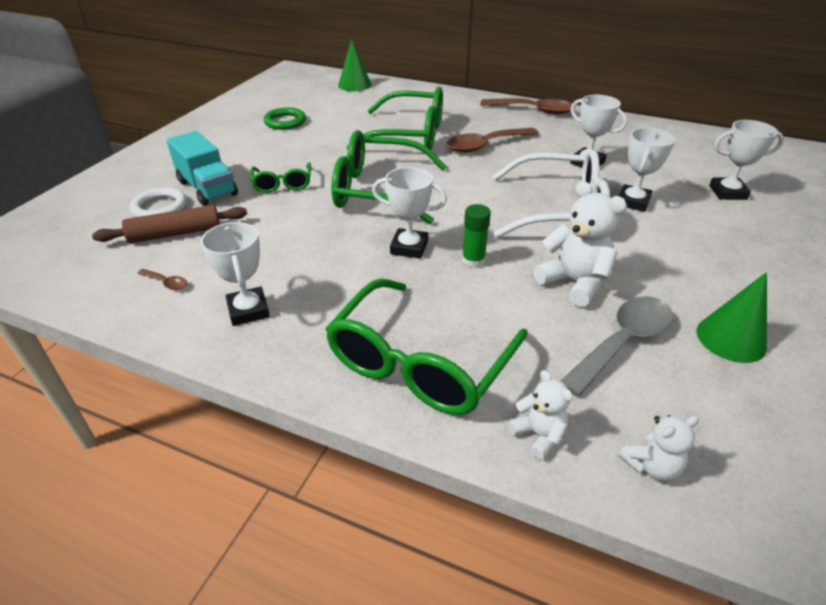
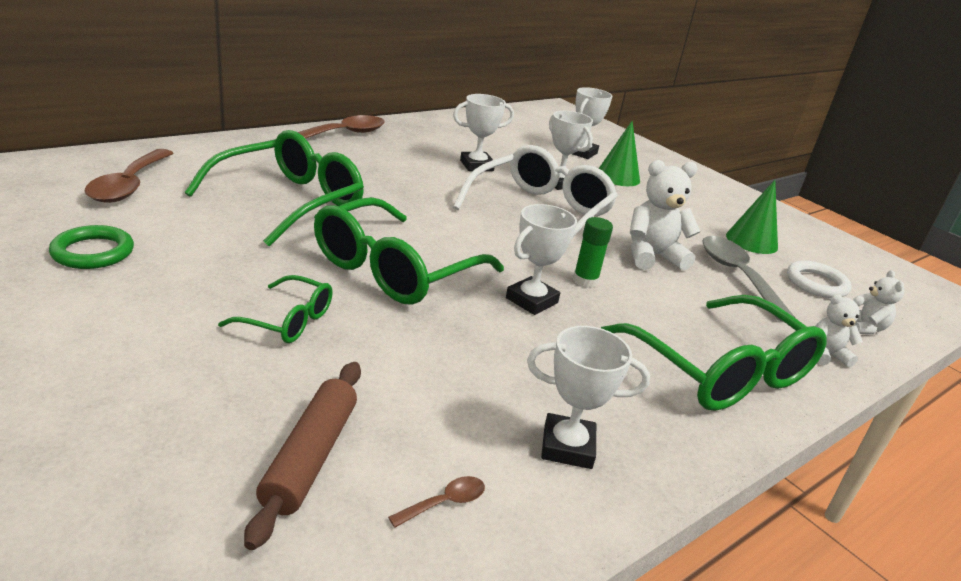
camera: 65 degrees left, 10 degrees down
white ring [129,187,187,217] -> white ring moved to [787,260,852,298]
turquoise truck [166,131,238,206] -> none
green cone [338,39,372,91] -> green cone moved to [598,121,640,186]
brown spoon [447,128,539,153] -> brown spoon moved to [84,149,173,203]

